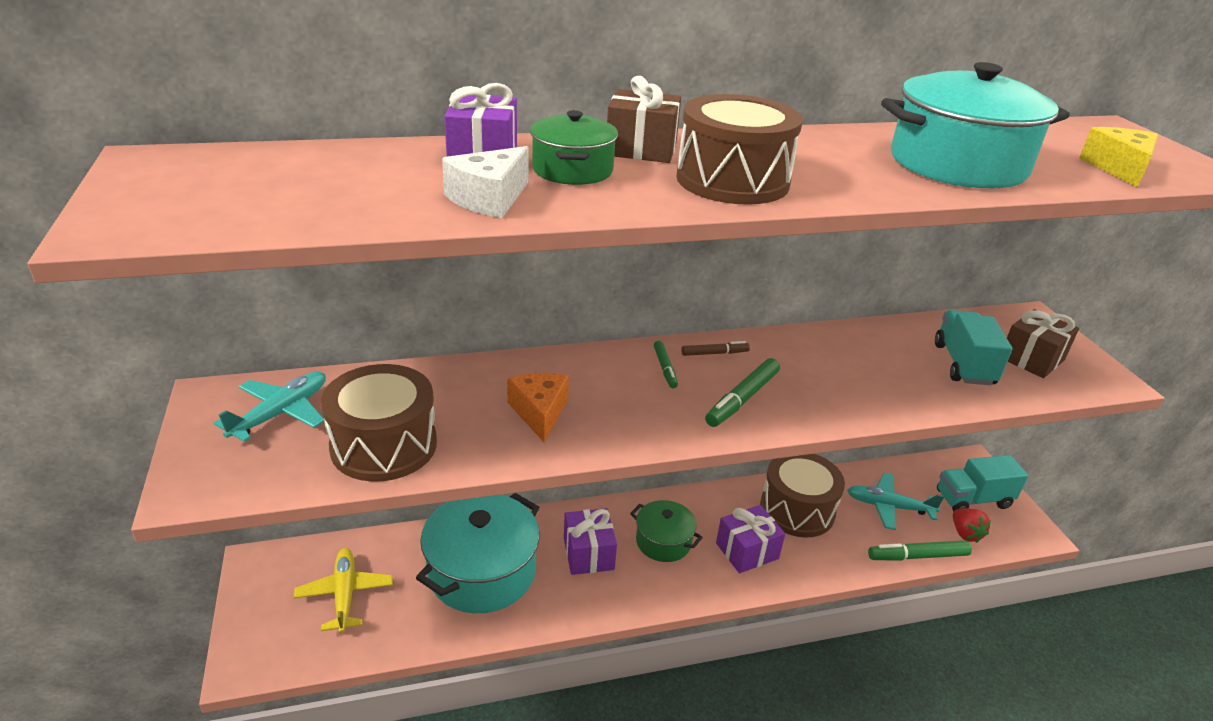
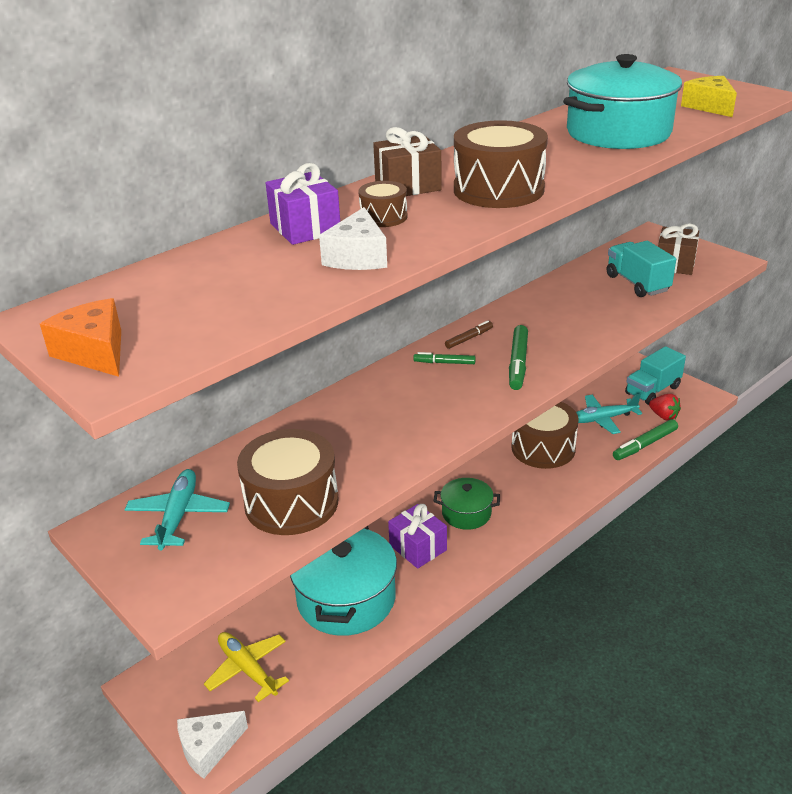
camera: 25 degrees left, 0 degrees up
orange cheese [507,373,569,442] -> orange cheese moved to [40,298,121,377]
green pot [530,110,618,185] -> brown drum [358,181,408,227]
green marker [654,341,678,388] -> green marker turned 135 degrees clockwise [413,352,475,364]
purple gift [716,505,785,573] -> none
none -> white cheese [177,711,248,779]

